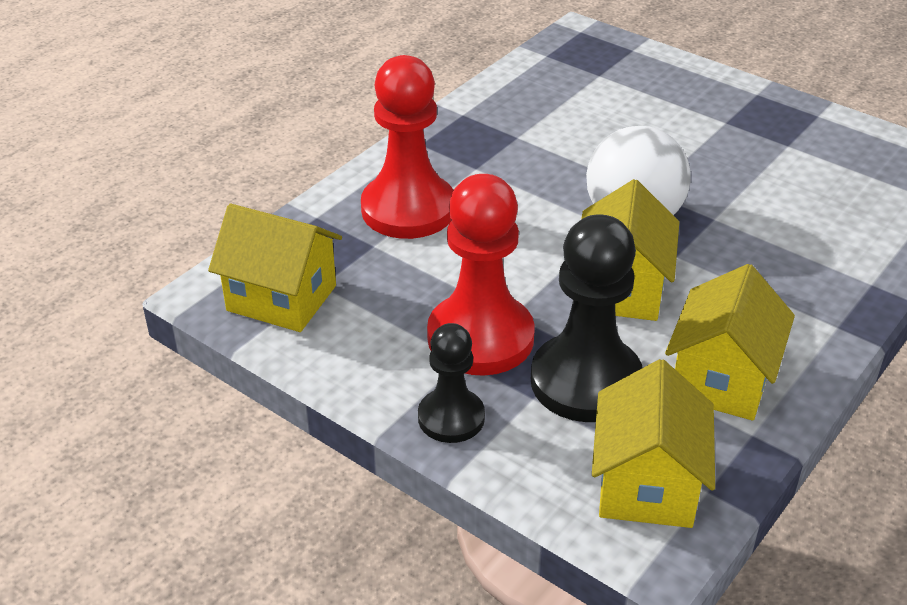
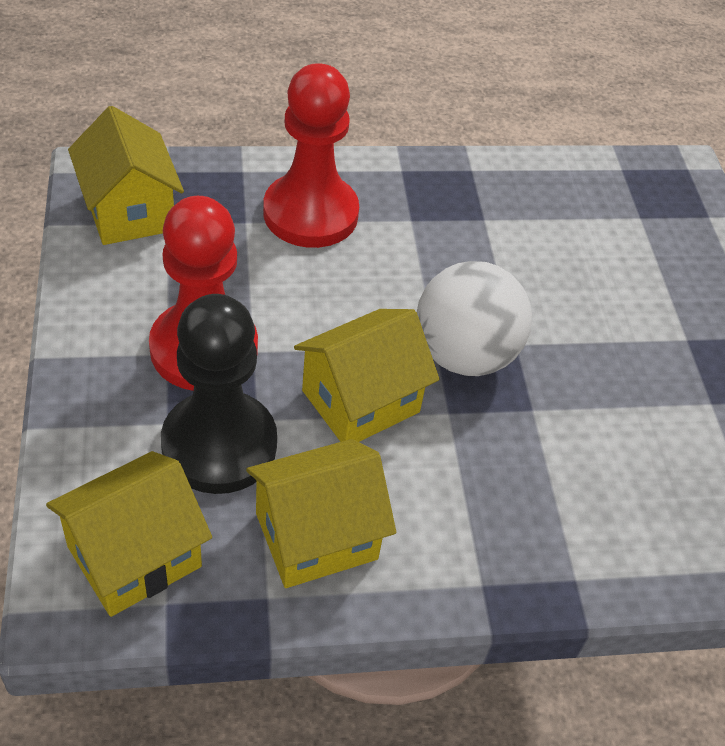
camera: 40 degrees right, 10 degrees up
black pawn [418,323,485,443] -> none

